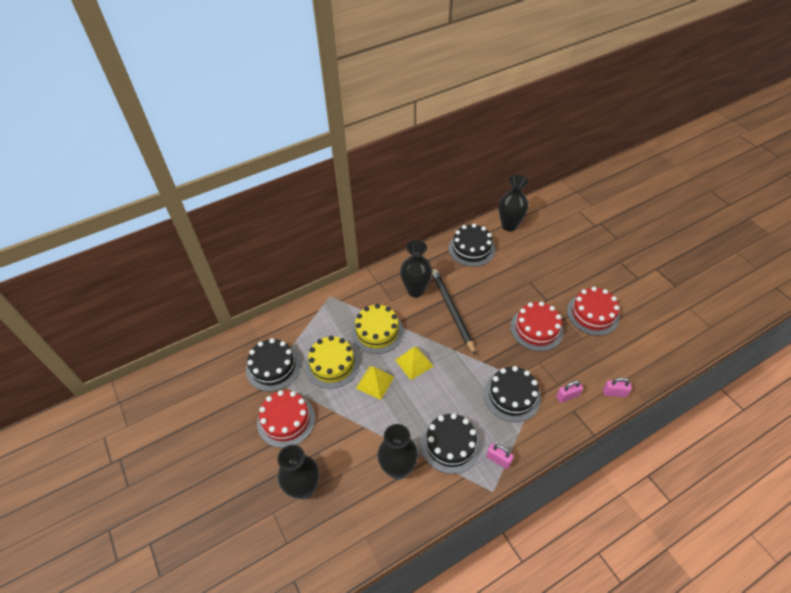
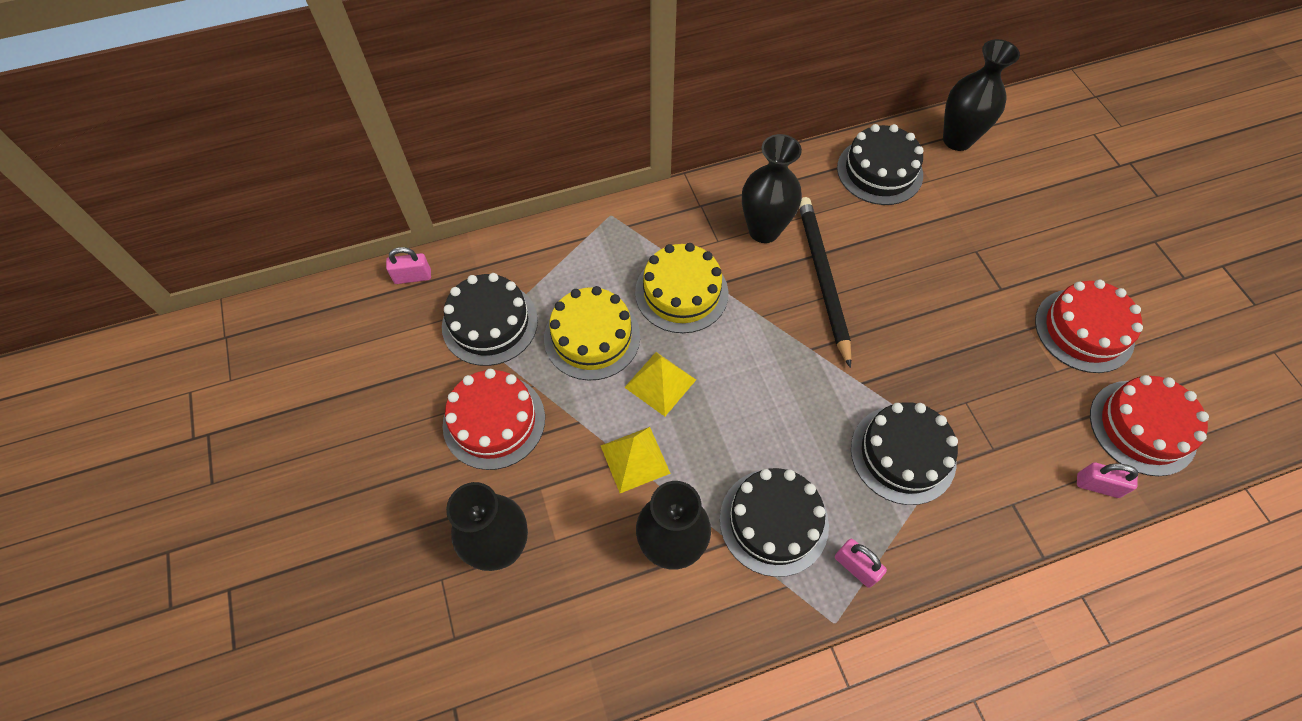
camera: 10 degrees right, 10 degrees up
yellow pyramid [395,346,434,380] -> yellow pyramid moved to [601,427,671,493]
red cake [511,301,564,351] -> red cake moved to [1090,375,1209,476]
pink padlock [556,380,583,403] -> pink padlock moved to [386,247,431,284]

